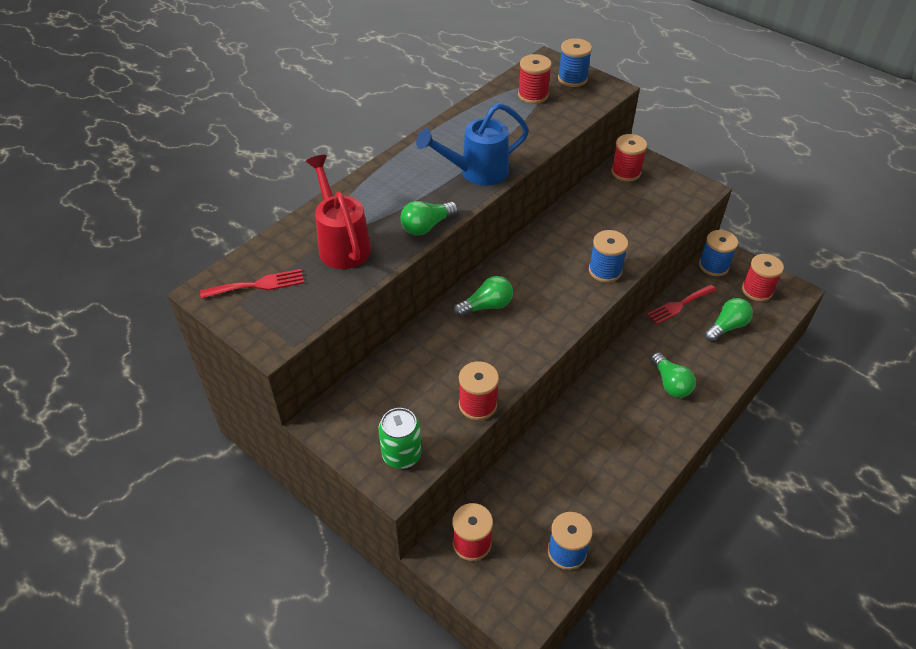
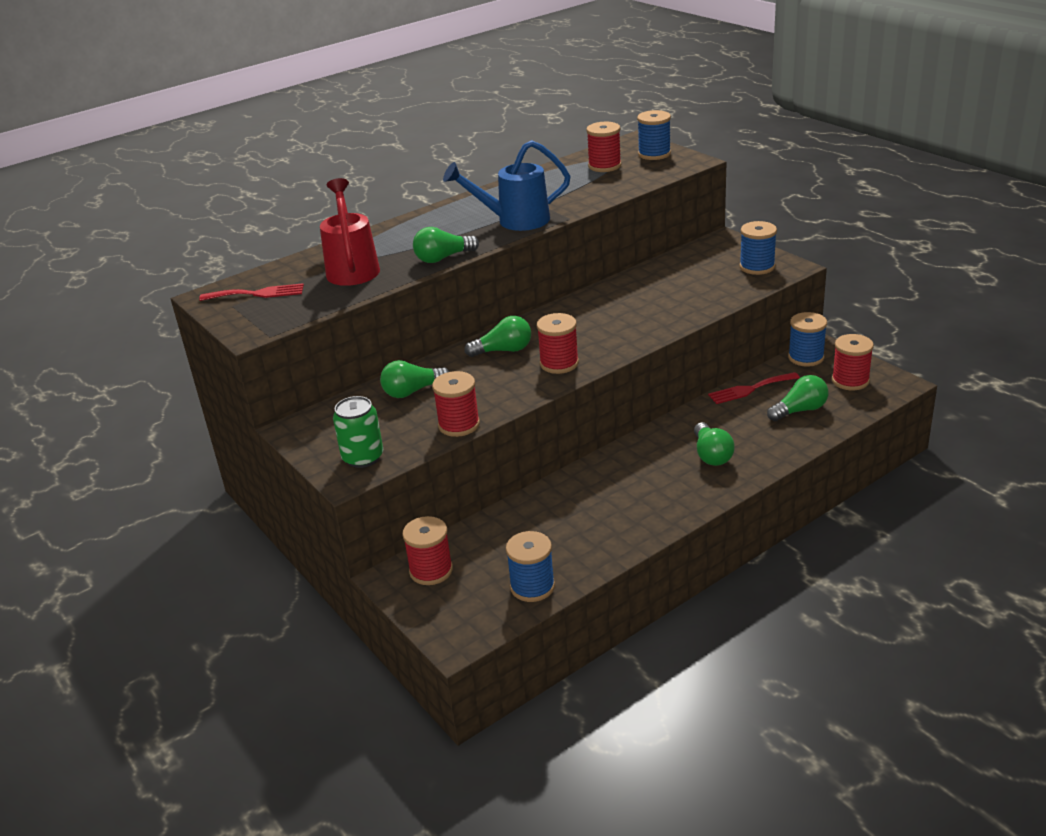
camera: 15 degrees right, 15 degrees down
blue spool [589,230,628,282] -> blue spool moved to [739,221,777,275]
red spool [611,134,647,182] -> red spool moved to [537,313,579,374]
none -> green light bulb [380,360,449,398]

